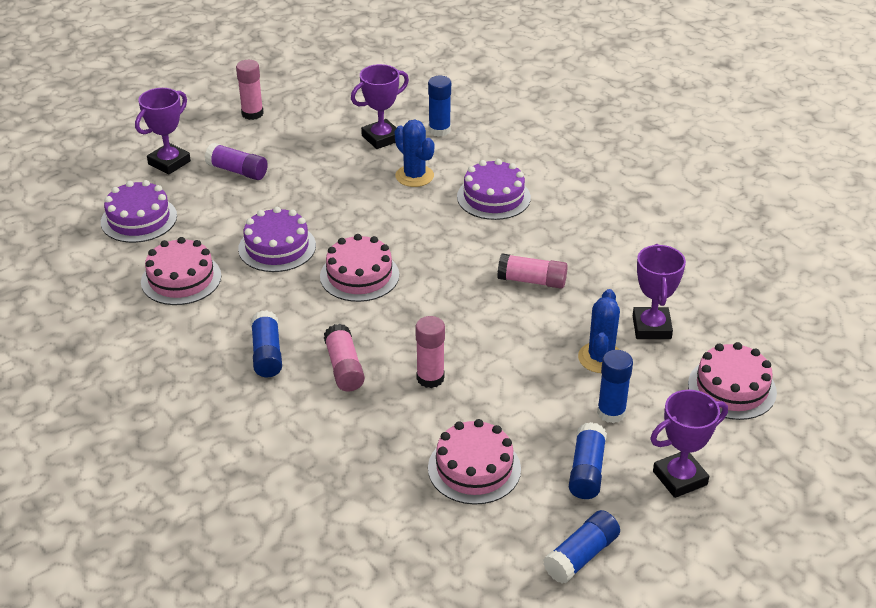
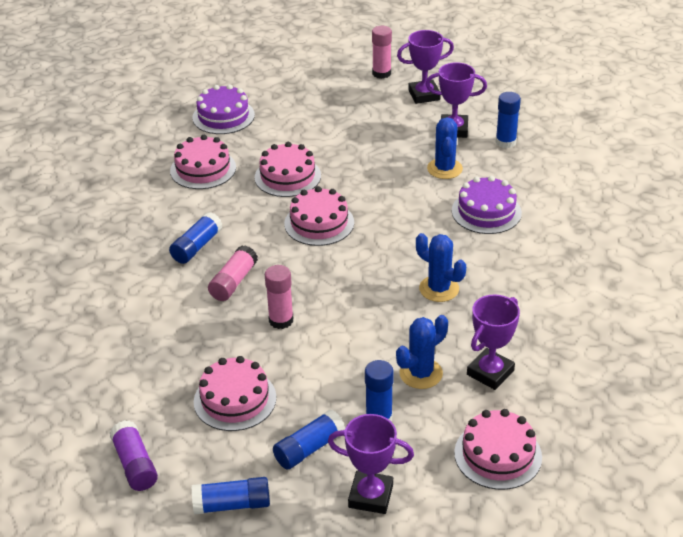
camera: 40 degrees right, 0 degrees up
purple trophy [135,88,191,175] -> purple trophy moved to [397,30,454,104]
purple glue stick [205,143,268,180] -> purple glue stick moved to [109,420,158,491]
purple cake [238,207,316,272] -> pink cake [255,142,321,197]
pink glue stick [497,254,568,289] -> blue cactus [416,233,466,302]

